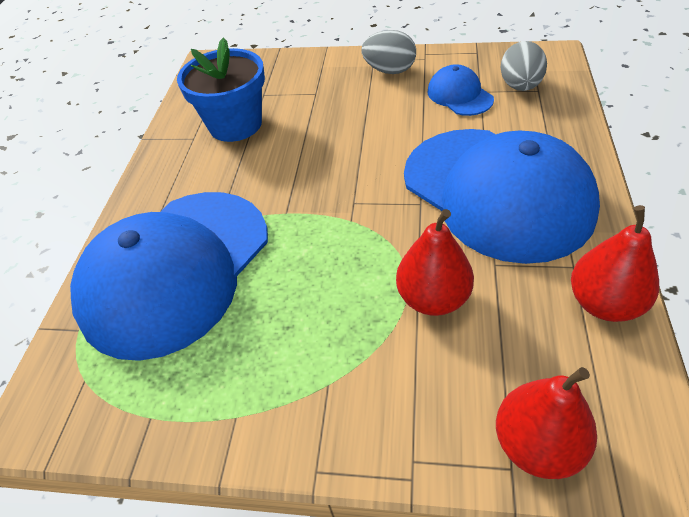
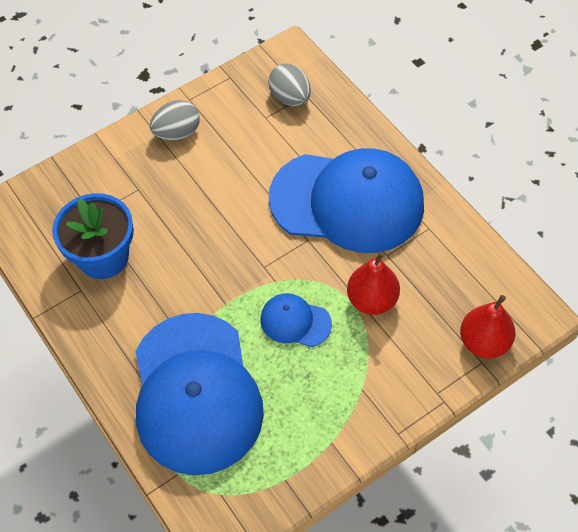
camera: 45 degrees left, 10 degrees up
blue cap [427,64,494,116] -> blue cap moved to [260,293,332,347]
red pear [571,205,659,322] -> none

